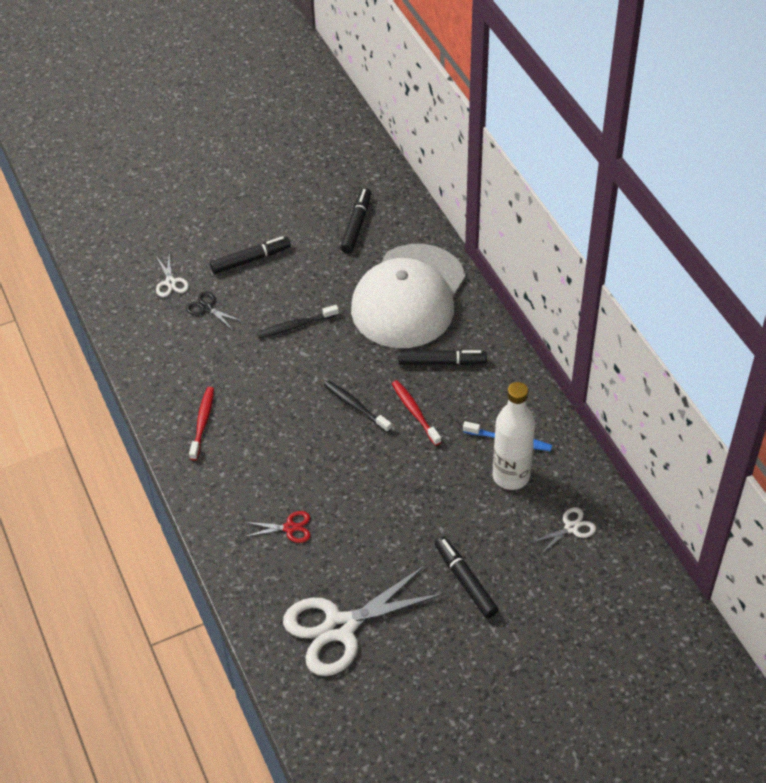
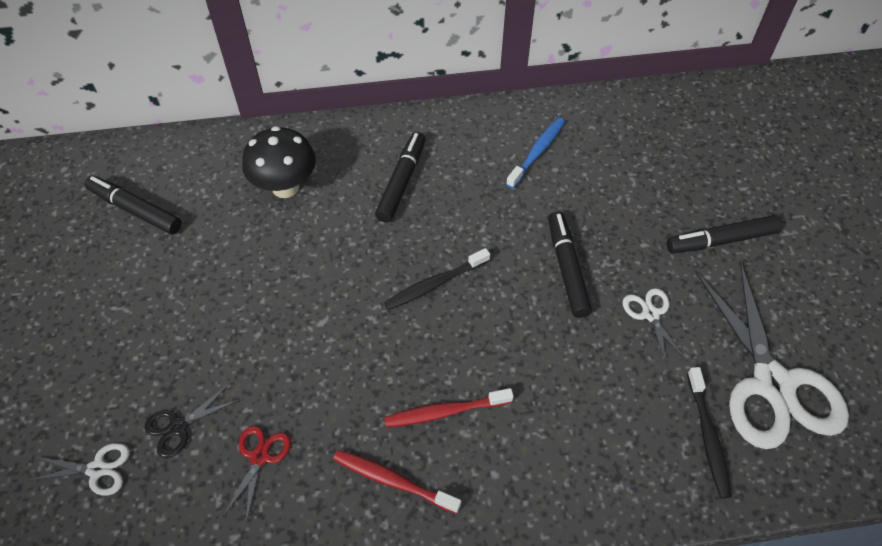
camera: 75 degrees left, 5 degrees up
black marker [210,236,291,274] -> black marker moved to [548,211,592,318]
red scissors [244,511,310,543] -> red scissors moved to [223,426,291,523]
black toothbrush [257,305,339,338] -> black toothbrush moved to [687,367,732,498]
white cap [351,244,466,348] -> black mushroom [242,126,316,198]
red toothbrush [392,380,441,446] -> red toothbrush moved to [384,388,514,427]
white bottle [493,382,535,490] -> none
white scissors [530,507,596,555] -> white scissors moved to [623,288,687,366]

